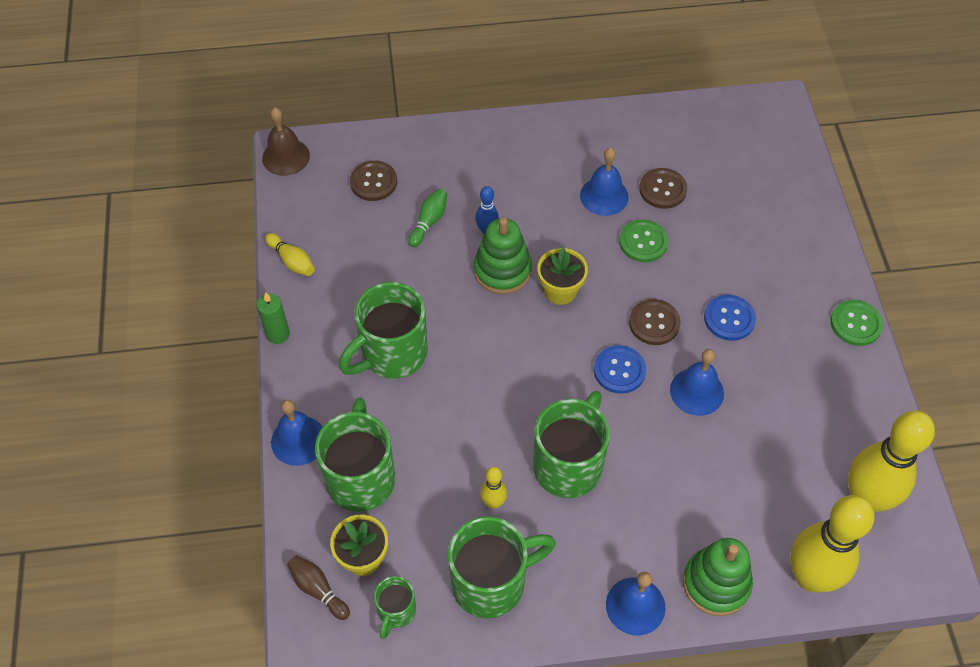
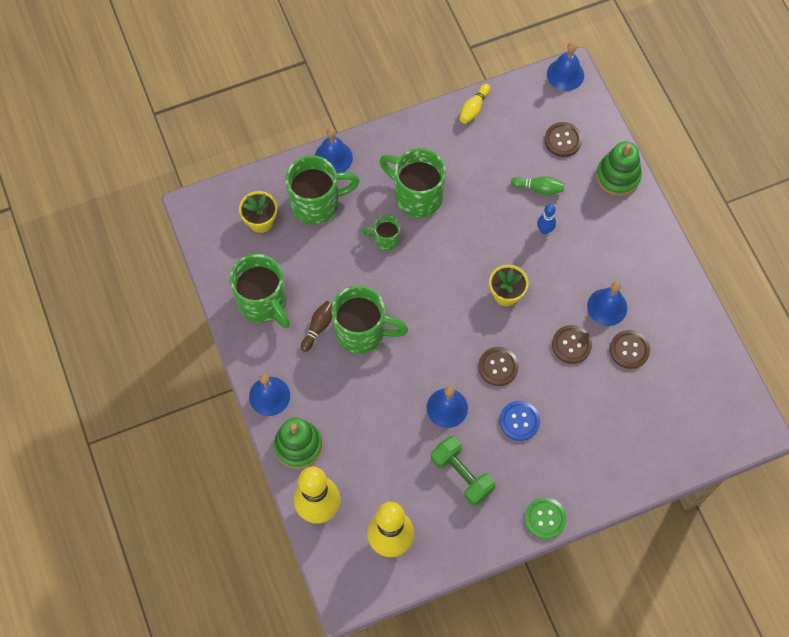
camera: 75 degrees right, 10 degrees up
green candle [257,292,290,344] -> none
brown bell [262,108,310,176] -> blue bell [547,42,584,91]
brown bowling pin [287,555,350,620] -> brown bowling pin moved to [301,301,332,352]
green mug [374,576,416,639] -> green mug moved to [362,215,400,251]
green stacking toy [474,218,532,294] -> green stacking toy moved to [596,141,642,196]
yellow bowling pin [480,467,507,509] -> none
blue button [594,345,646,394] -> none
green button [619,219,668,262] -> brown button [552,325,592,364]
none -> green dumbbell [431,436,496,506]

